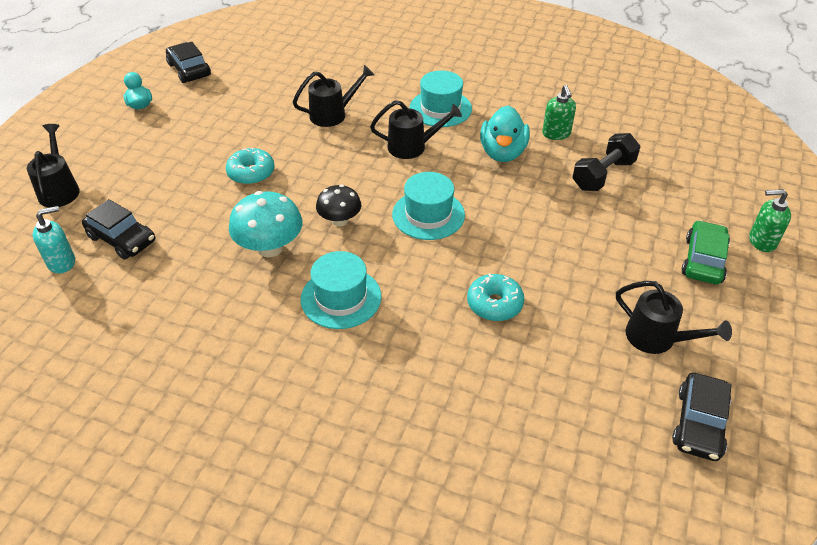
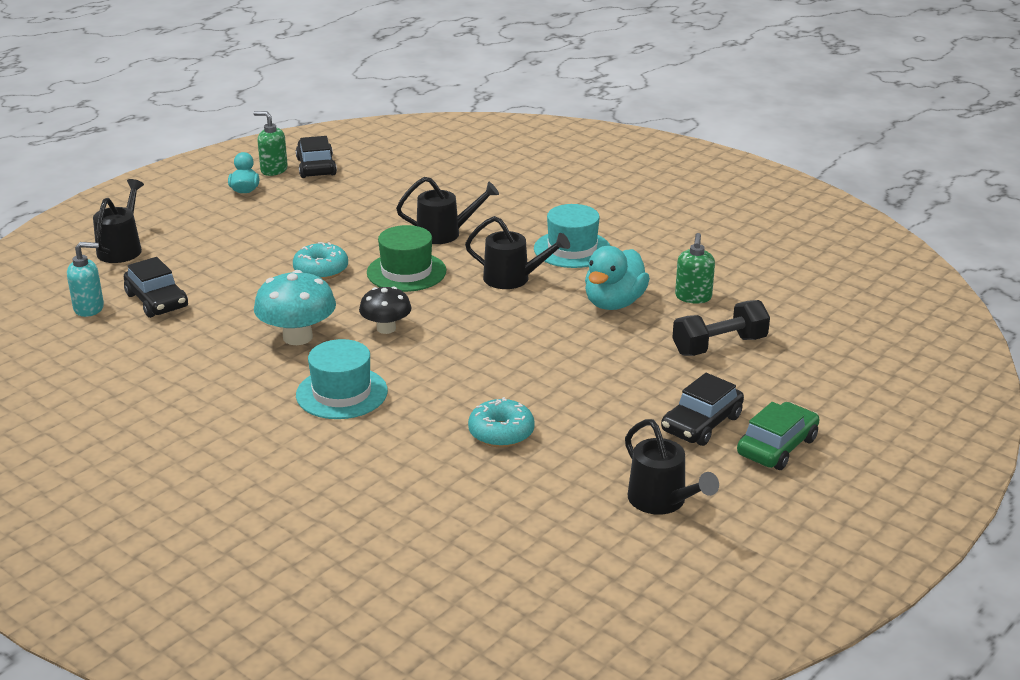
camera: 20 degrees right, 15 degrees down
turquoise hat [392,172,465,240] -> none
black car [672,372,731,461] -> black car moved to [661,373,744,446]
green soap dispenser [749,189,791,252] -> green soap dispenser moved to [253,111,288,176]
none -> green hat [367,225,446,292]

